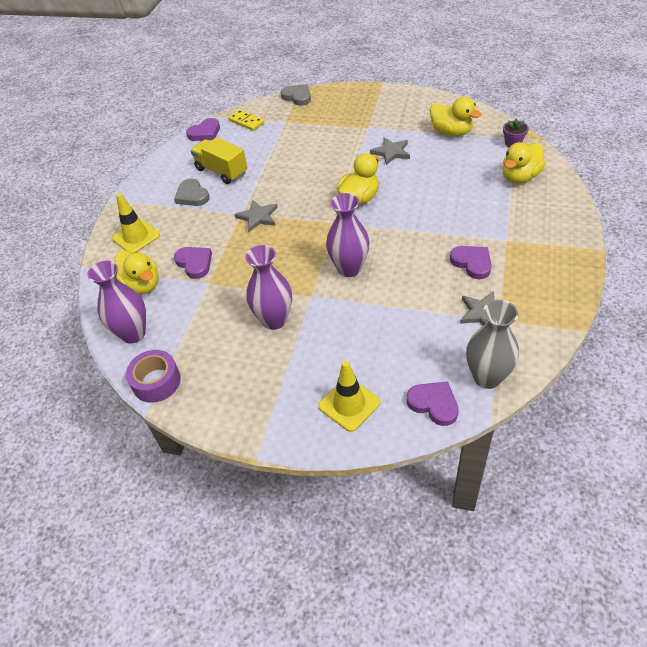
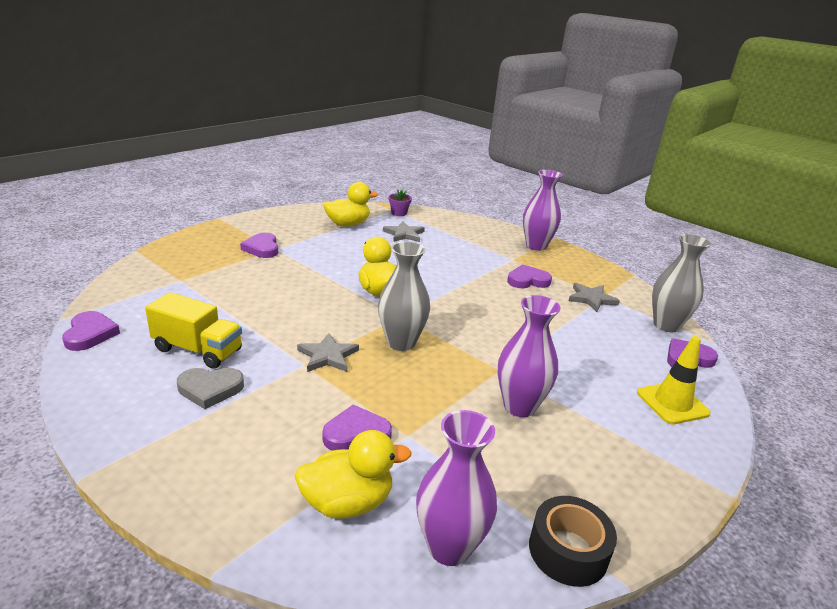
camera: 70 degrees left, 20 degrees down
yellow traffic cone [112,193,160,253] -> none
purple tape [126,350,181,403] -> black tape [529,496,617,587]
yellow truck [191,137,247,184] -> yellow truck turned 135 degrees counterclockwise [145,292,242,369]
yellow domino [228,109,265,131] -> none
grey heart [281,84,311,106] -> none
purple vase [326,193,369,277] -> purple vase moved to [523,170,562,251]
grey star [370,137,410,165] -> grey star moved to [383,221,425,242]
yellow duck [502,142,546,183] -> none
none -> purple heart [240,233,278,258]
none -> grey vase [378,241,430,351]

